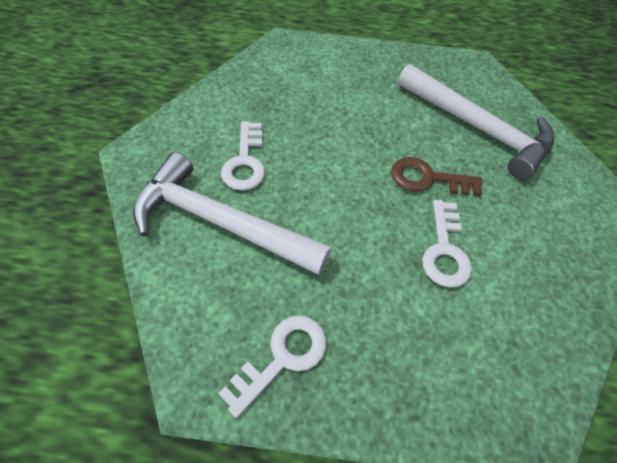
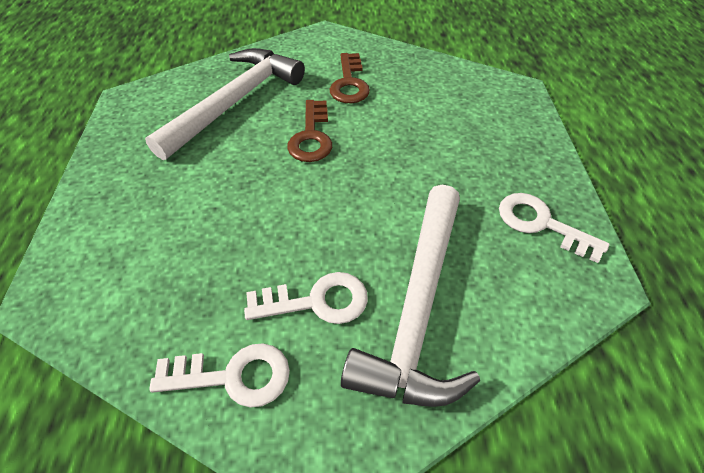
camera: 95 degrees left, 5 degrees down
white key [422,200,472,288] -> white key moved to [149,343,290,408]
none -> brown key [330,53,370,103]

